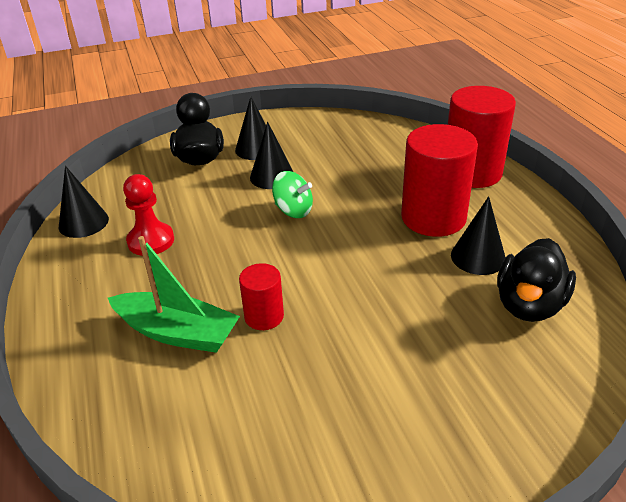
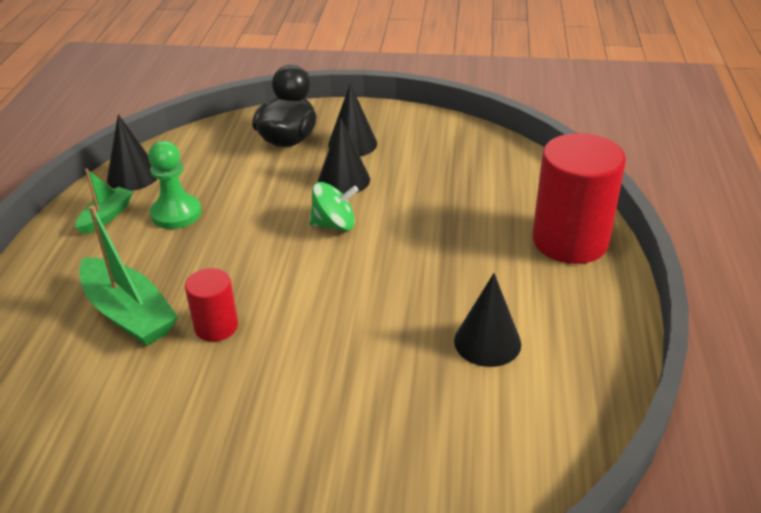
camera: 25 degrees right, 0 degrees up
red pawn [123,174,174,256] -> green pawn [148,141,202,229]
green spinning top [272,171,313,218] -> green spinning top turned 60 degrees counterclockwise [310,182,359,231]
red cylinder [401,124,478,237] -> none
black duck [497,238,576,322] -> none
none -> green boat [75,169,133,234]

